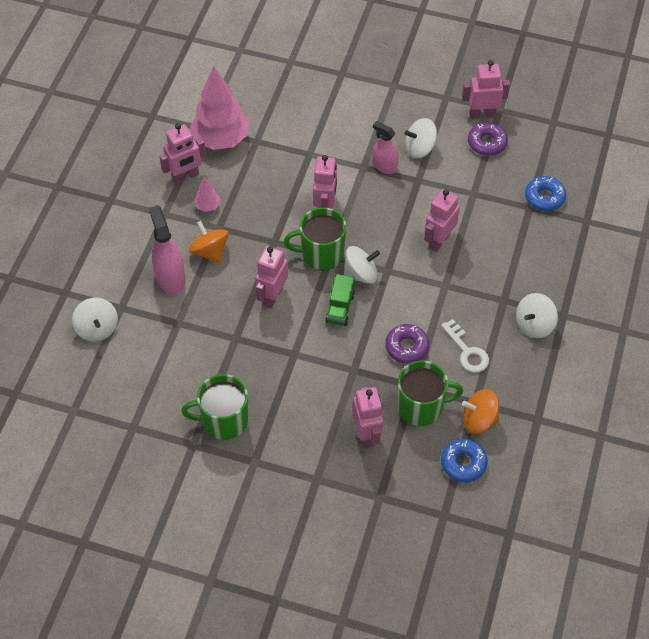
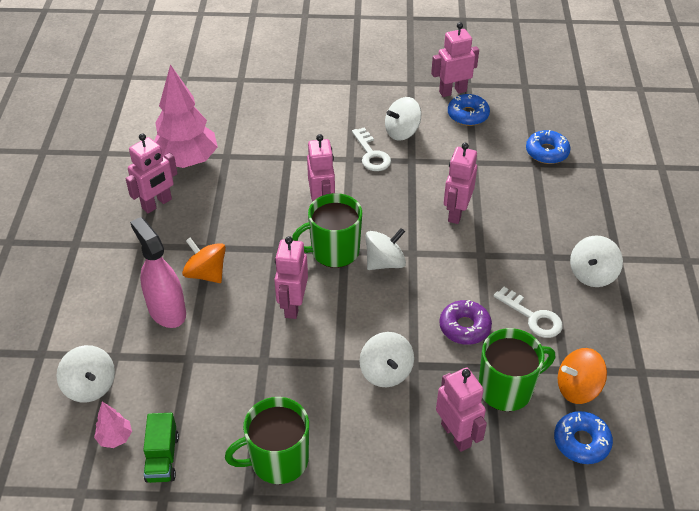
camera: 15 degrees left, 10 degrees down
pink tree [194,177,220,212] -> pink tree moved to [94,402,132,448]
green truck [325,274,355,326] -> green truck moved to [143,413,179,483]
pink spray bottle [372,121,398,174] -> white key [352,127,391,171]
purple donut [468,122,508,156] -> blue donut [448,94,490,126]
none -> white spinning top [359,332,414,387]

